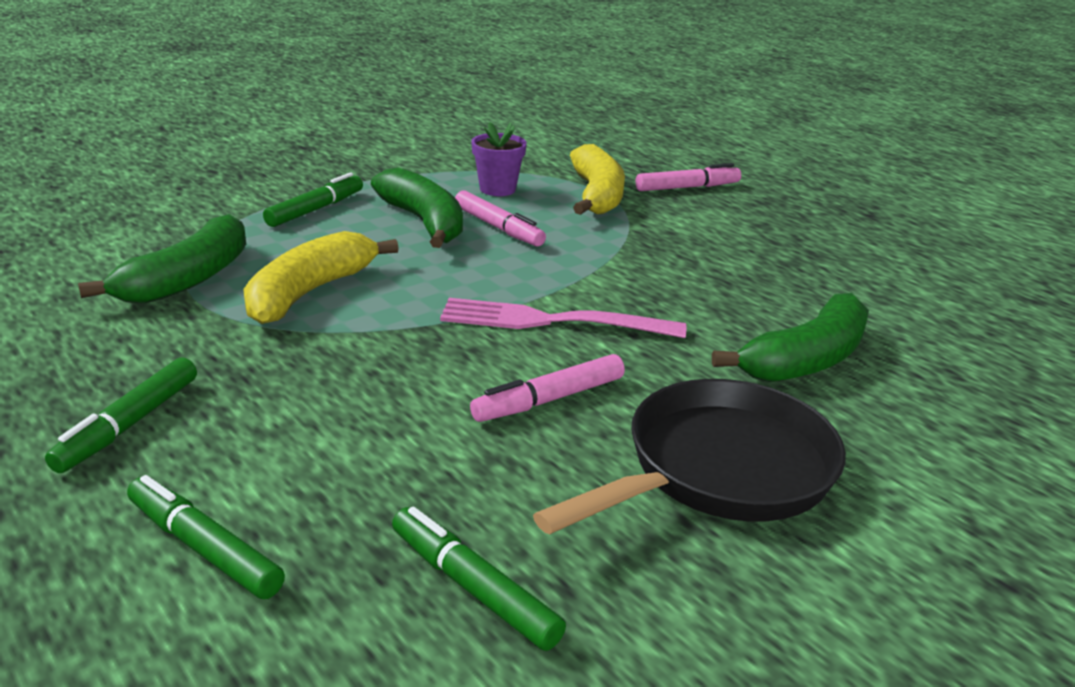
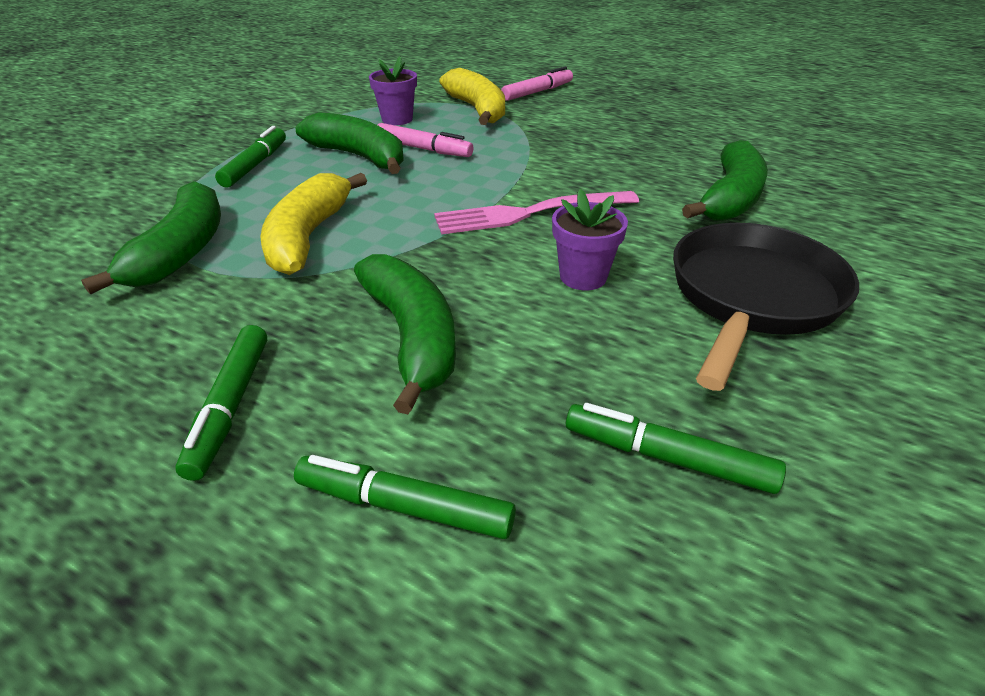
camera: 20 degrees left, 10 degrees up
pink marker [470,354,625,422] -> purple flower pot [552,189,628,290]
none -> green banana [354,254,456,414]

